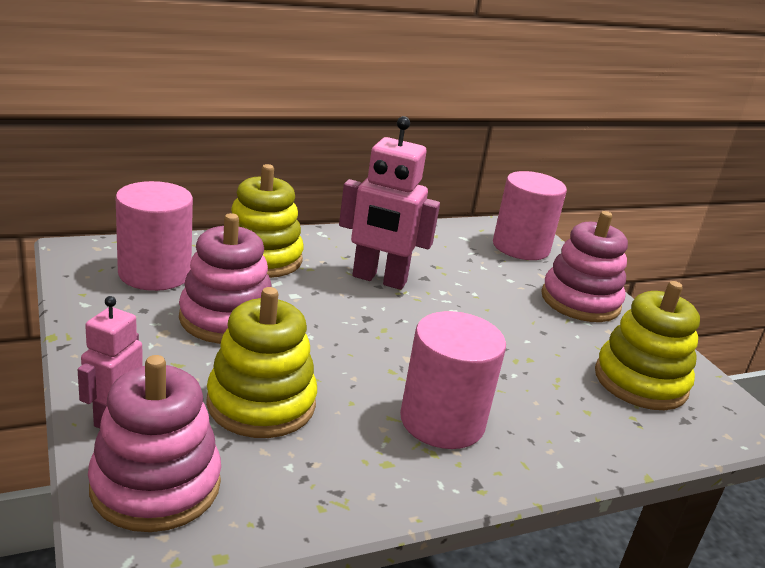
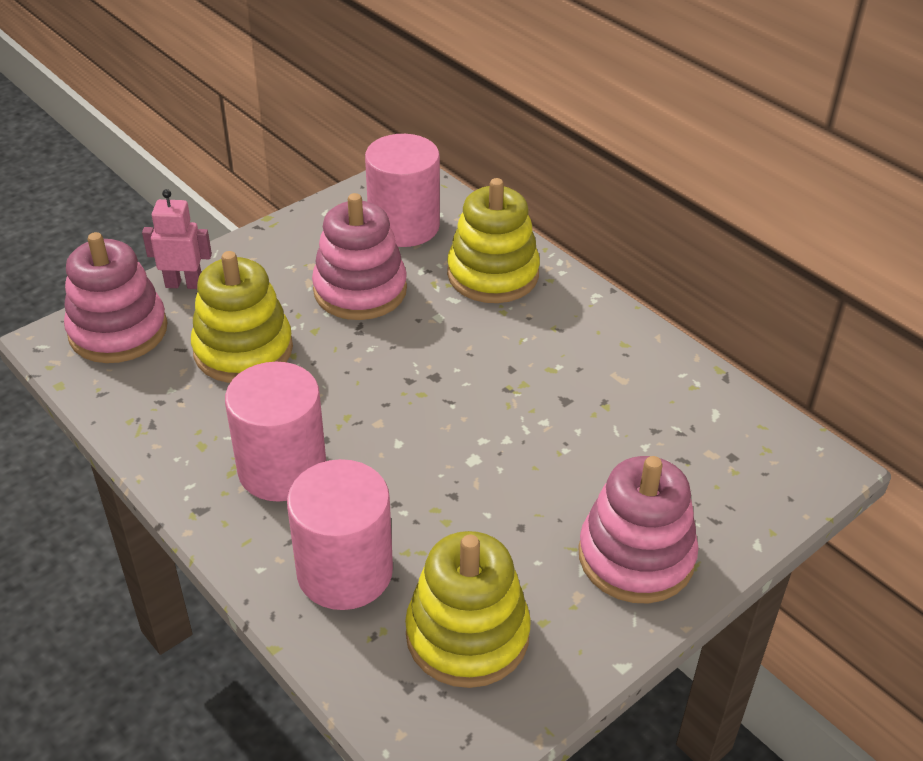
camera: 75 degrees right, 15 degrees up
pink robot [339,116,440,290] -> none
pink cylinder [493,171,567,260] -> pink cylinder moved to [287,459,393,610]

